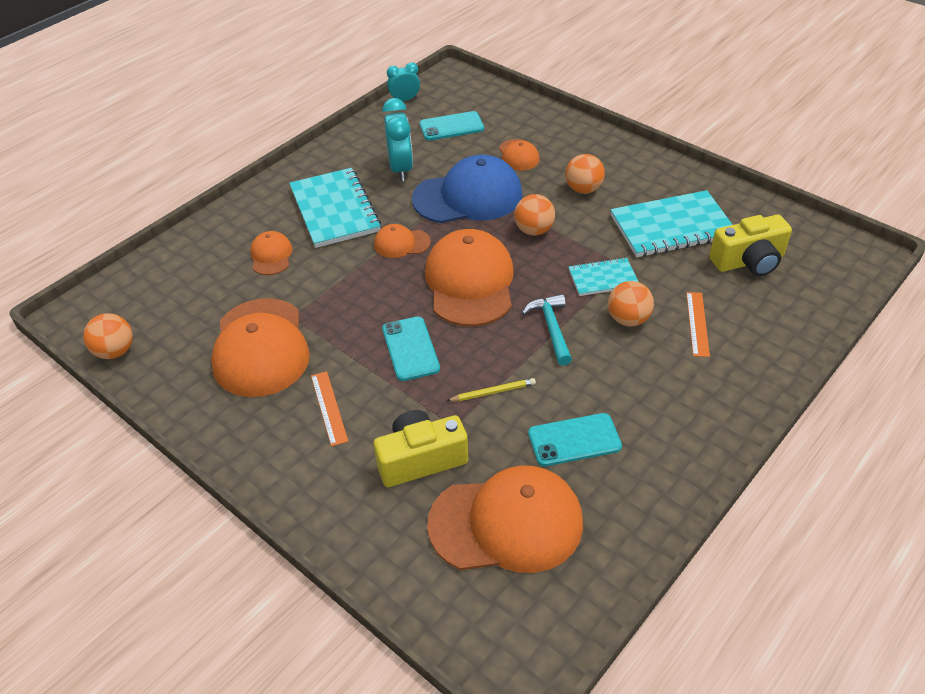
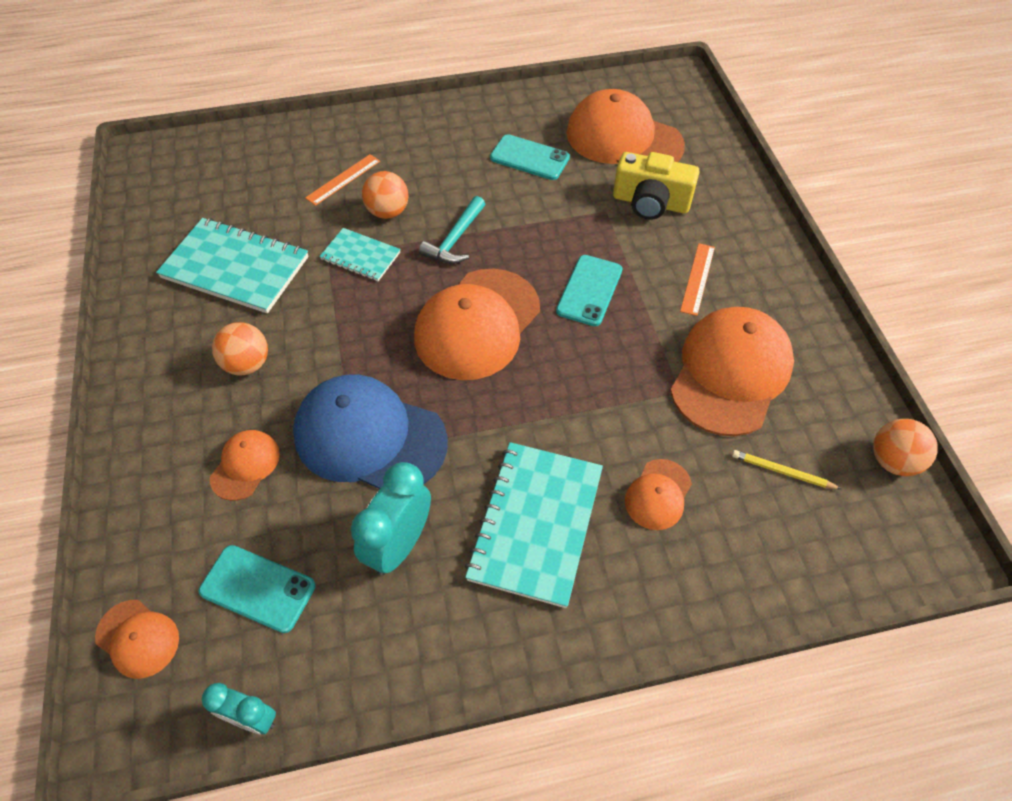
camera: 145 degrees left, 10 degrees up
orange cap [374,224,431,258] -> orange cap moved to [95,600,179,679]
yellow pencil [446,378,536,401] -> yellow pencil moved to [732,450,841,489]
orange ball [514,194,555,236] -> none
yellow camera [709,215,792,276] -> none

